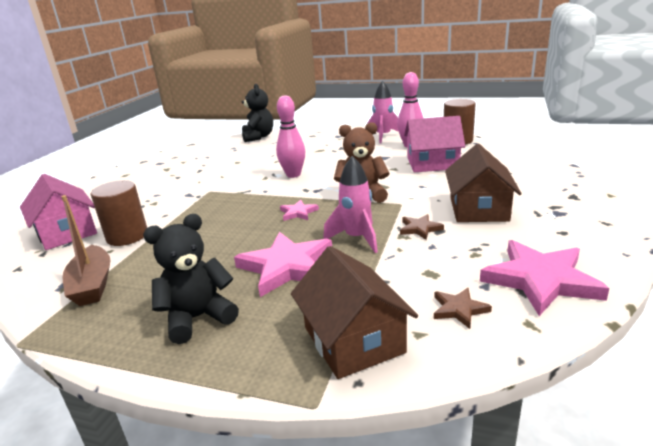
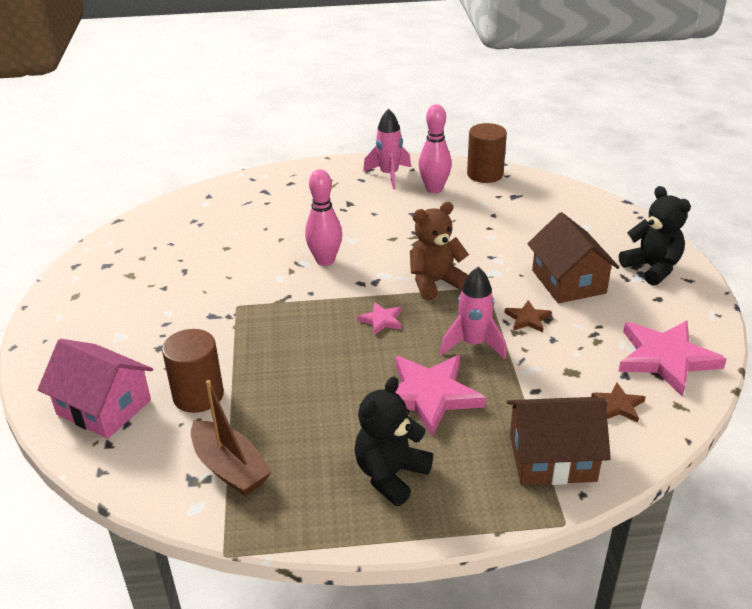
camera: 25 degrees left, 10 degrees up
black teddy bear [242,84,273,142] -> black teddy bear moved to [619,186,691,286]
brown house [291,246,418,379] -> brown house turned 45 degrees counterclockwise [507,397,611,485]
pink house [404,116,465,172] -> none

